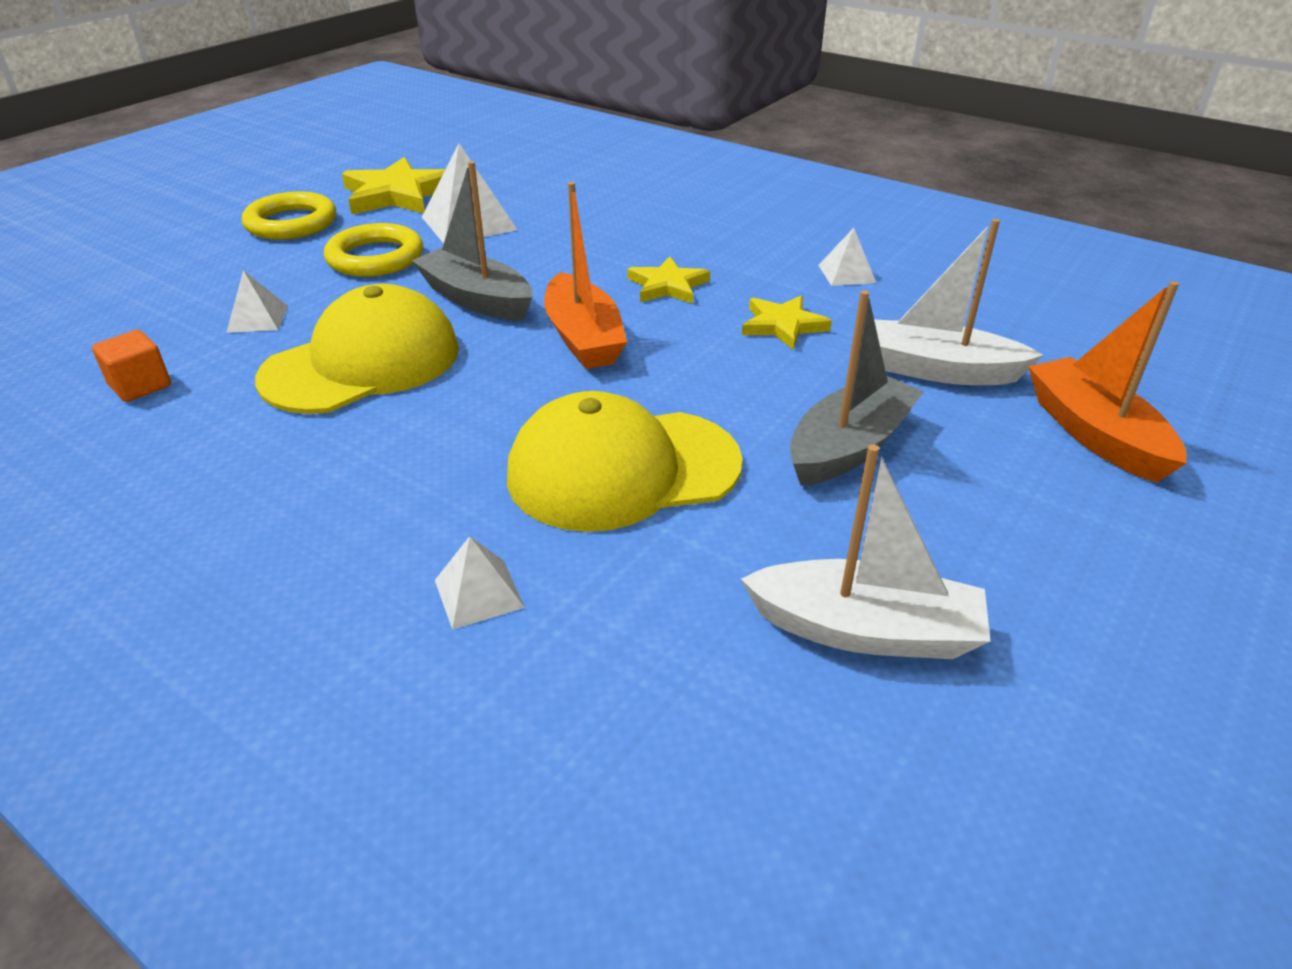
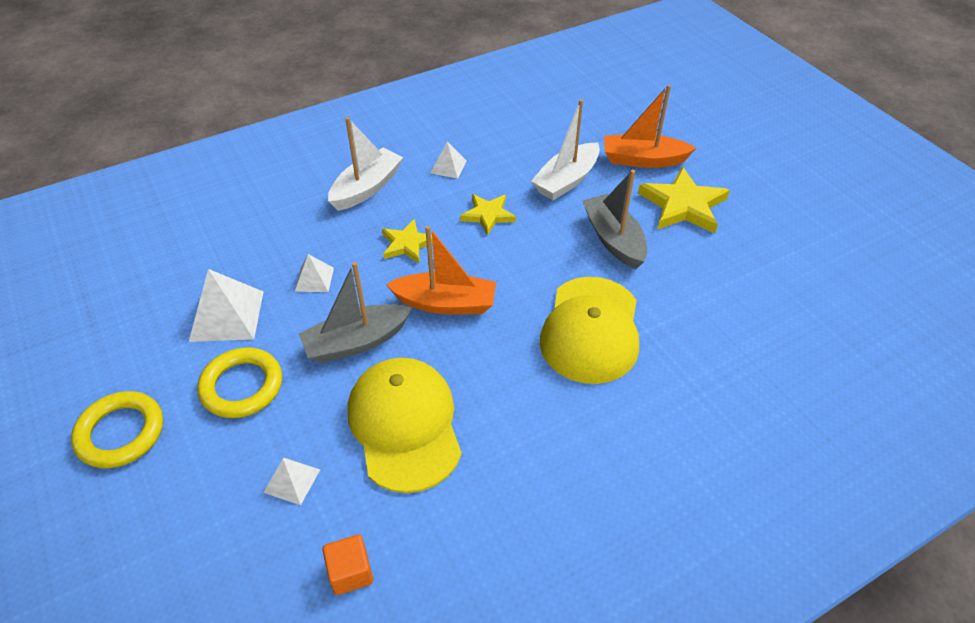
camera: 65 degrees left, 10 degrees up
yellow star [342,157,445,215] -> yellow star moved to [638,167,730,233]
white pyramid [435,536,525,630] -> white pyramid moved to [295,254,334,292]
white boat [741,444,991,659] -> white boat moved to [328,117,403,211]

